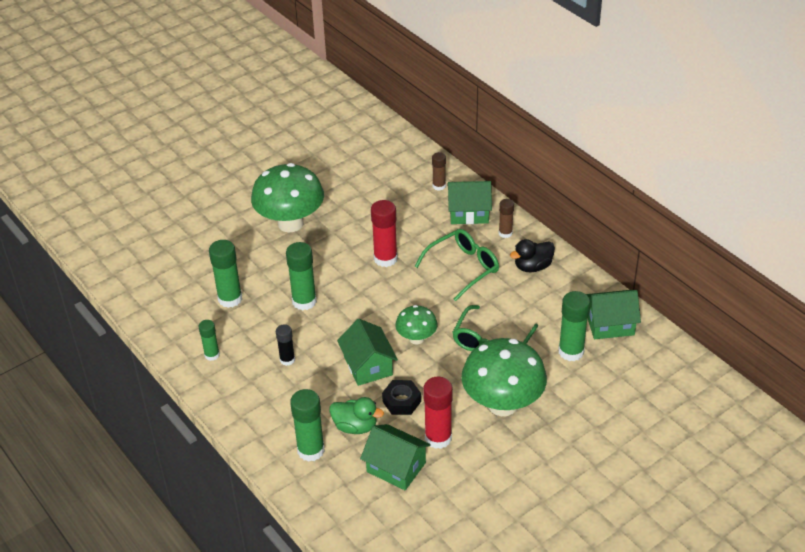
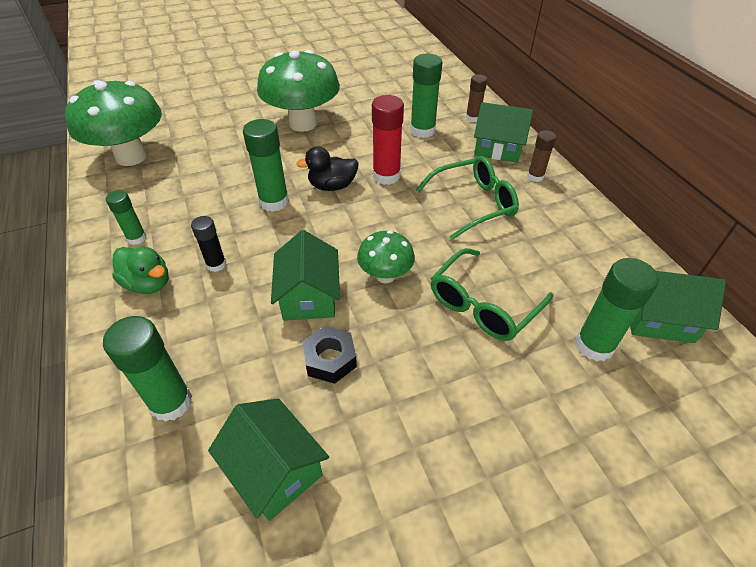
camera: 15 degrees right, 5 degrees up
green glue stick [209,240,242,308] -> green glue stick moved to [410,54,442,138]
green duck [329,397,384,434] -> green duck moved to [112,247,169,294]
red glue stick [423,377,453,449] -> none
green mushroom [461,338,547,416] -> green mushroom moved to [65,80,162,166]
black duck [510,239,555,272] -> black duck moved to [296,146,359,191]

